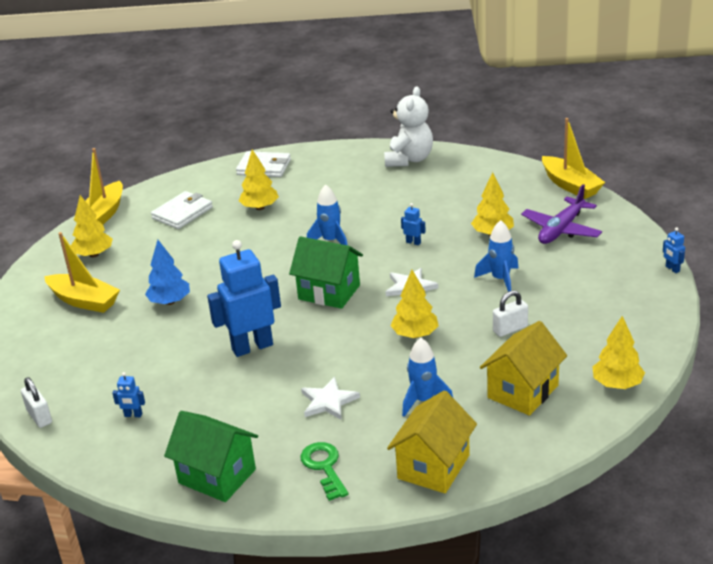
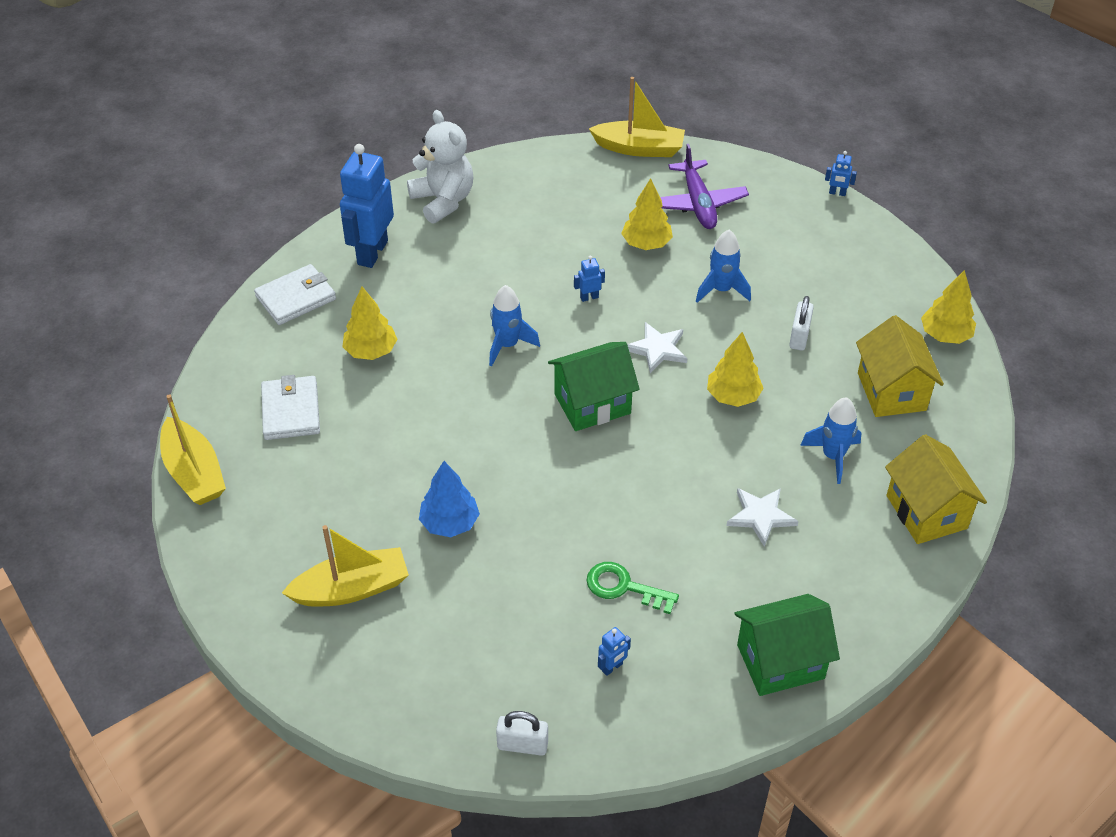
camera: 50 degrees left, 15 degrees up
yellow tree [71,195,113,258] -> none
blue robot [207,240,281,357] -> blue robot moved to [340,144,394,268]
green key [301,442,348,501] -> green key moved to [587,562,679,614]

